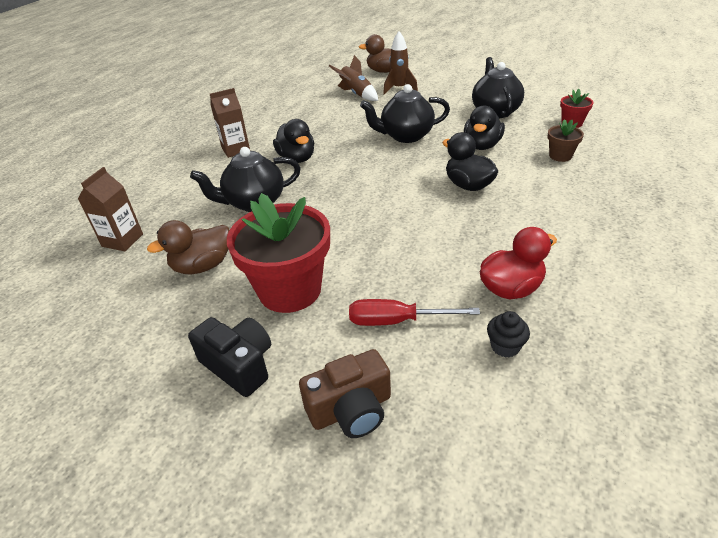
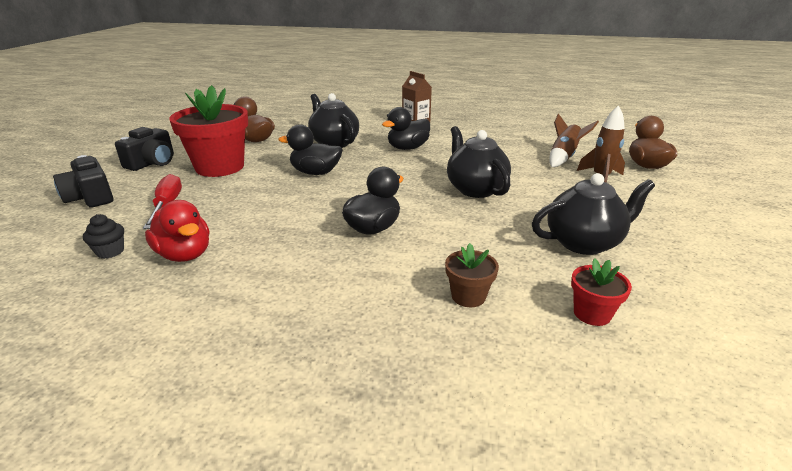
camera: 75 degrees right, 10 degrees down
brown carton [78,167,143,251] -> none
brown camera [299,349,391,438] -> black camera [53,155,113,207]
black duck [464,105,505,150] -> black duck moved to [278,124,343,175]

